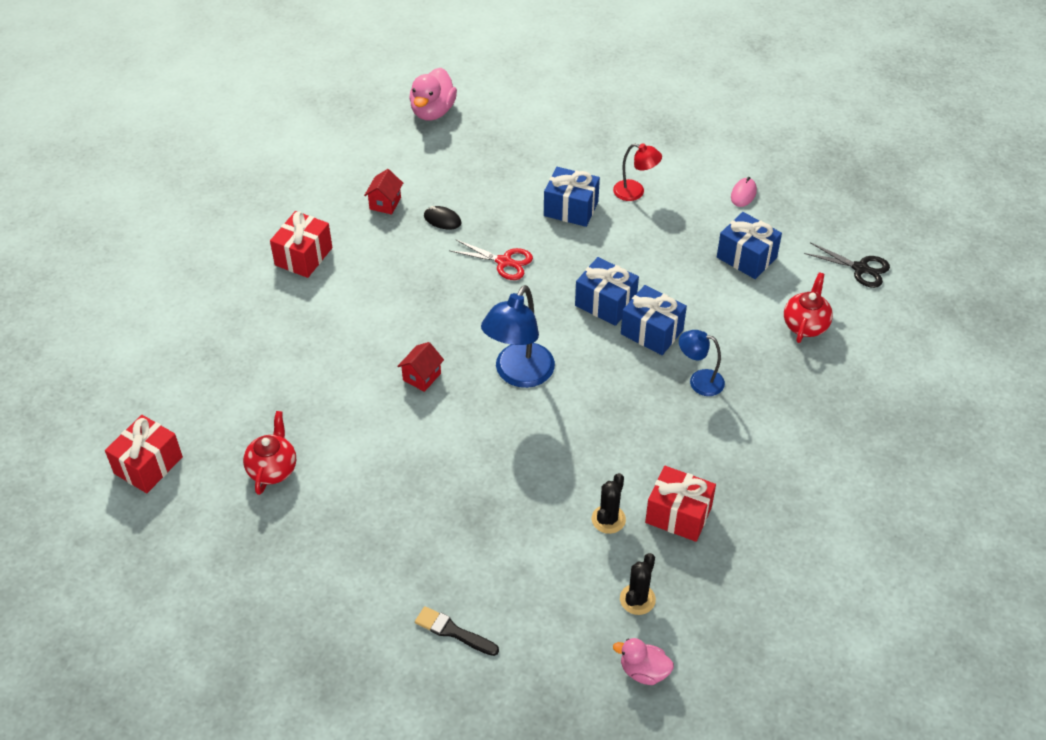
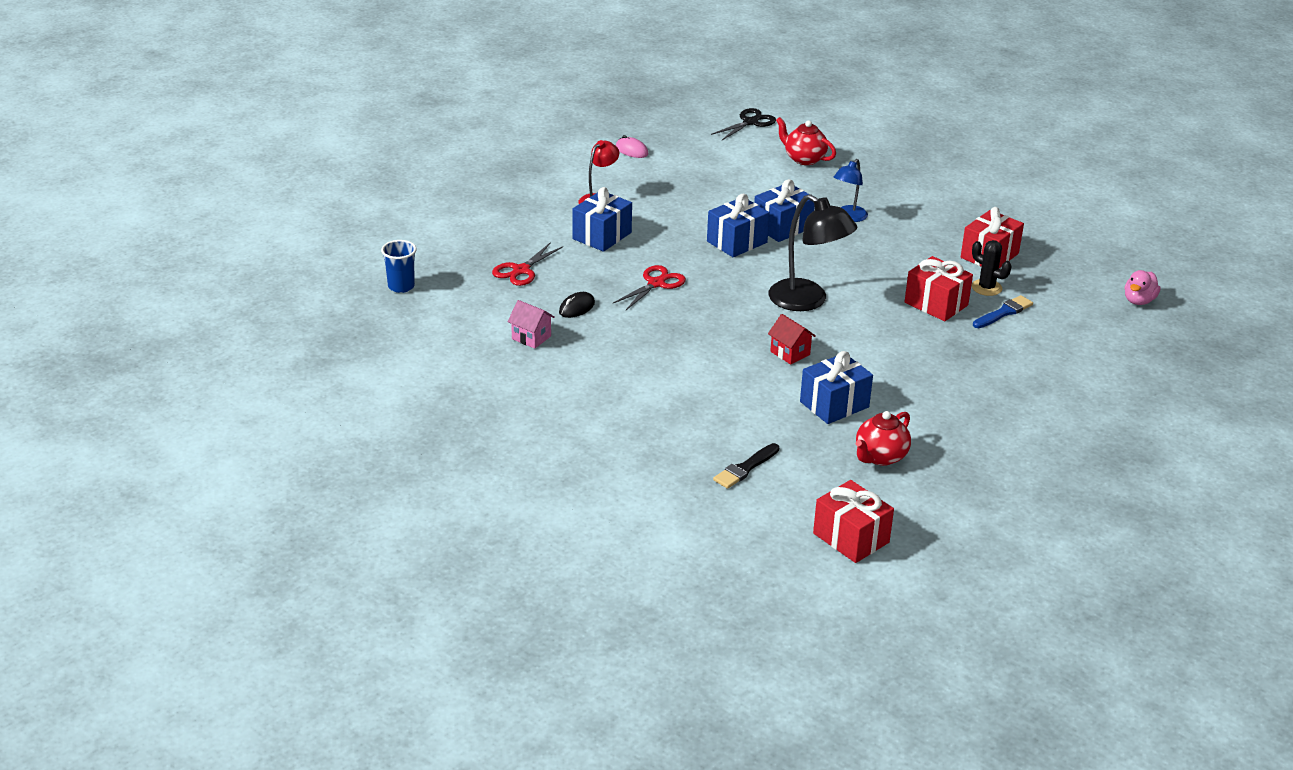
camera: 75 degrees left, 15 degrees down
red teapot [243,411,296,495] -> red teapot turned 75 degrees counterclockwise [856,411,911,466]
red gift [270,211,332,278] -> red gift moved to [905,256,973,321]
red house [364,169,403,215] -> pink house [508,300,555,349]
pink duck [409,68,457,121] -> blue cup [381,240,417,293]
black brush [415,606,499,656] -> black brush moved to [713,443,779,489]
blue lamp [481,285,555,388] -> black lamp [768,194,858,311]
black cactus [620,553,656,615] -> none
blue gift [717,212,782,279] -> blue gift moved to [800,351,873,424]
none -> red scissors [492,242,563,286]
none -> blue brush [973,295,1033,328]

